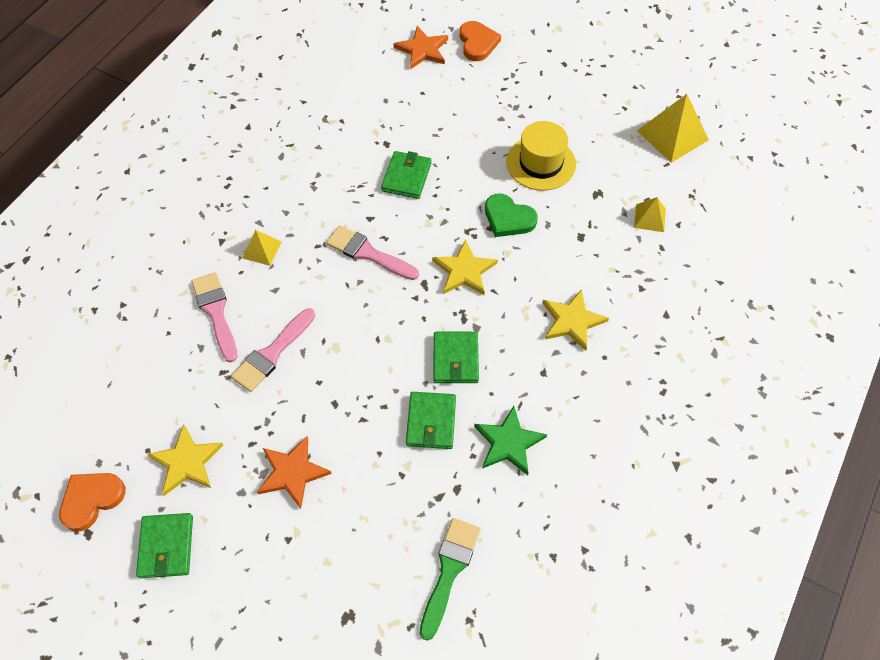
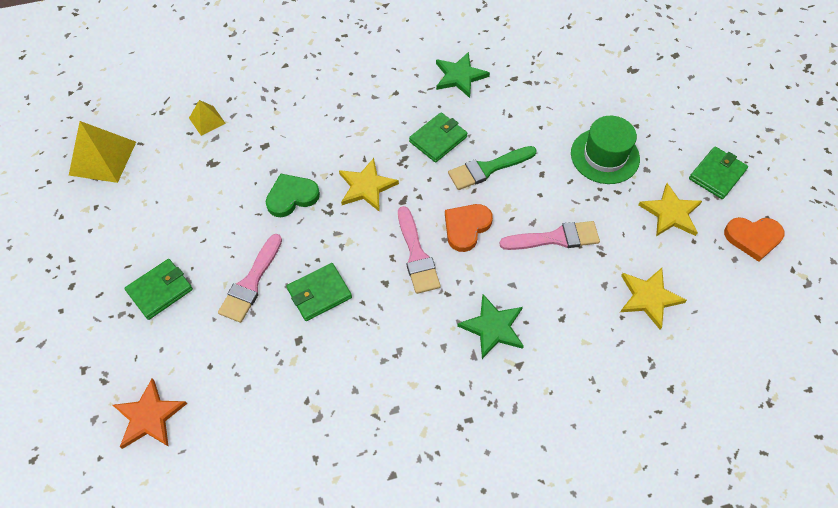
camera: 135 degrees left, 0 degrees up
pink brush [192,272,237,363] -> pink brush moved to [218,234,282,323]
yellow pyramid [242,230,281,266] -> green star [457,294,524,359]
orange star [257,436,332,509] -> green hat [571,116,640,184]
green wallet [406,392,456,449] -> green wallet moved to [124,259,193,320]
green brush [420,518,480,641] -> green brush moved to [448,146,537,190]
orange heart [460,21,501,61] -> orange heart moved to [445,204,493,252]
green heart [485,194,538,237] -> green heart turned 105 degrees counterclockwise [266,173,320,217]
yellow hat [506,121,576,191] -> none
yellow star [543,289,609,351] -> yellow star moved to [620,268,687,329]

